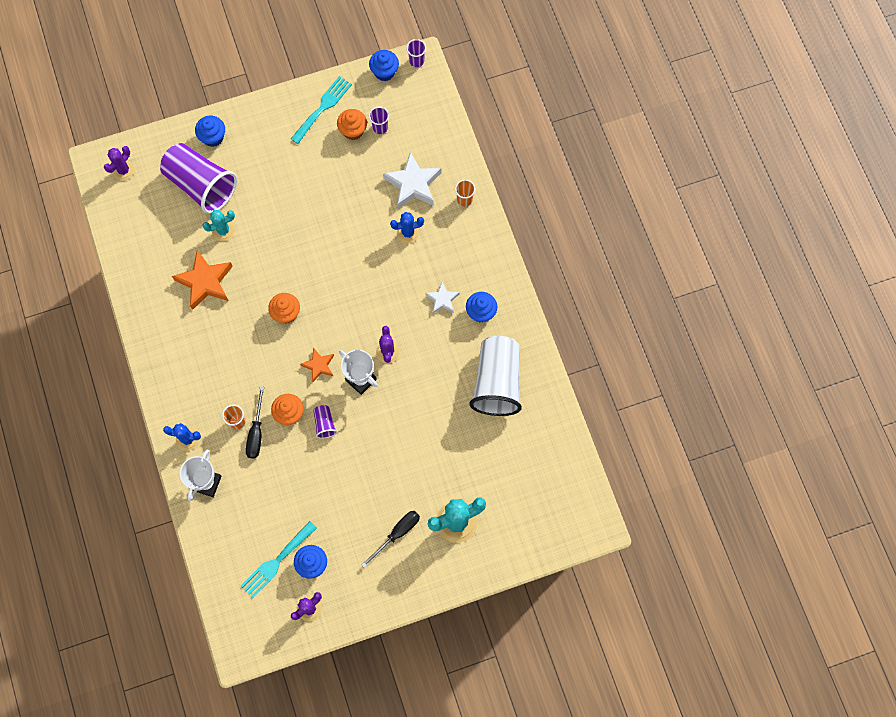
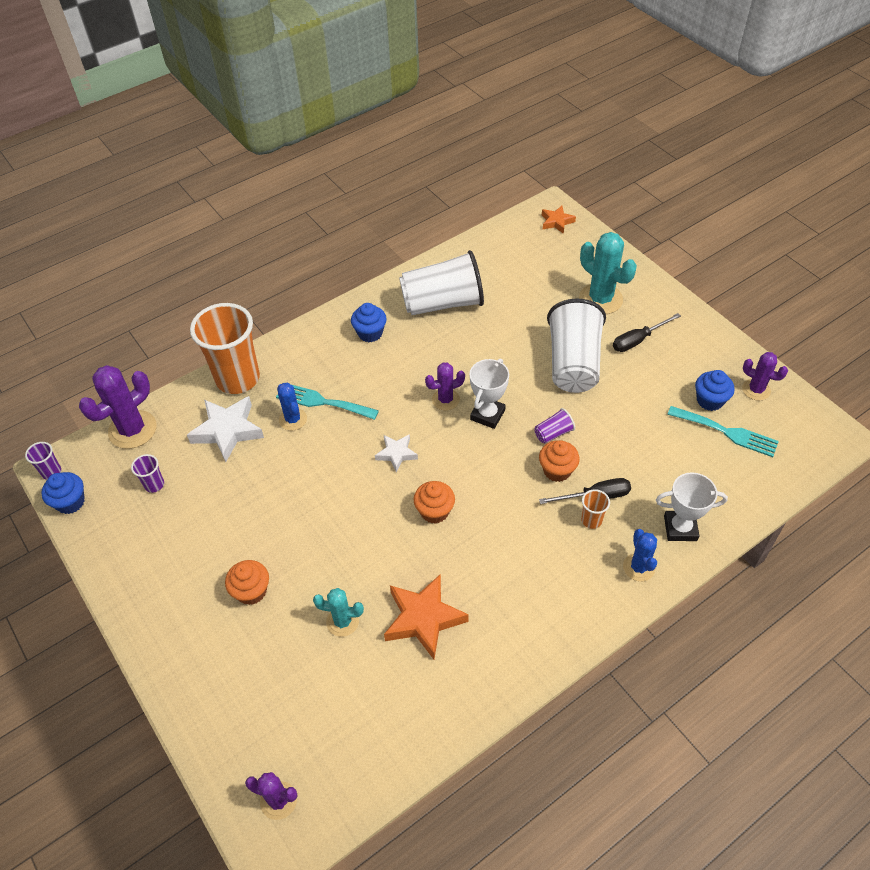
camera: 105 degrees left, 20 degrees down
purple cup [160,143,237,214] -> none
blue cupcake [195,116,225,147] -> none
turquoise cactus [202,210,235,241] -> turquoise cactus turned 45 degrees counterclockwise [313,588,364,637]
turquoise fork [291,76,352,144] -> turquoise fork moved to [276,385,379,420]
orange star [300,347,334,382] -> orange star moved to [542,206,576,234]
orange cupcake [337,109,367,140] -> orange cupcake moved to [225,560,269,605]
black screwdriver [361,511,420,568] -> black screwdriver turned 60 degrees counterclockwise [613,313,681,352]
white star [425,282,460,314] -> white star moved to [375,434,418,473]
orange cup [455,179,475,207] -> orange cup [190,303,260,394], size x2.42
none -> purple cactus [79,365,156,449]
none -> white cup [547,299,606,393]

